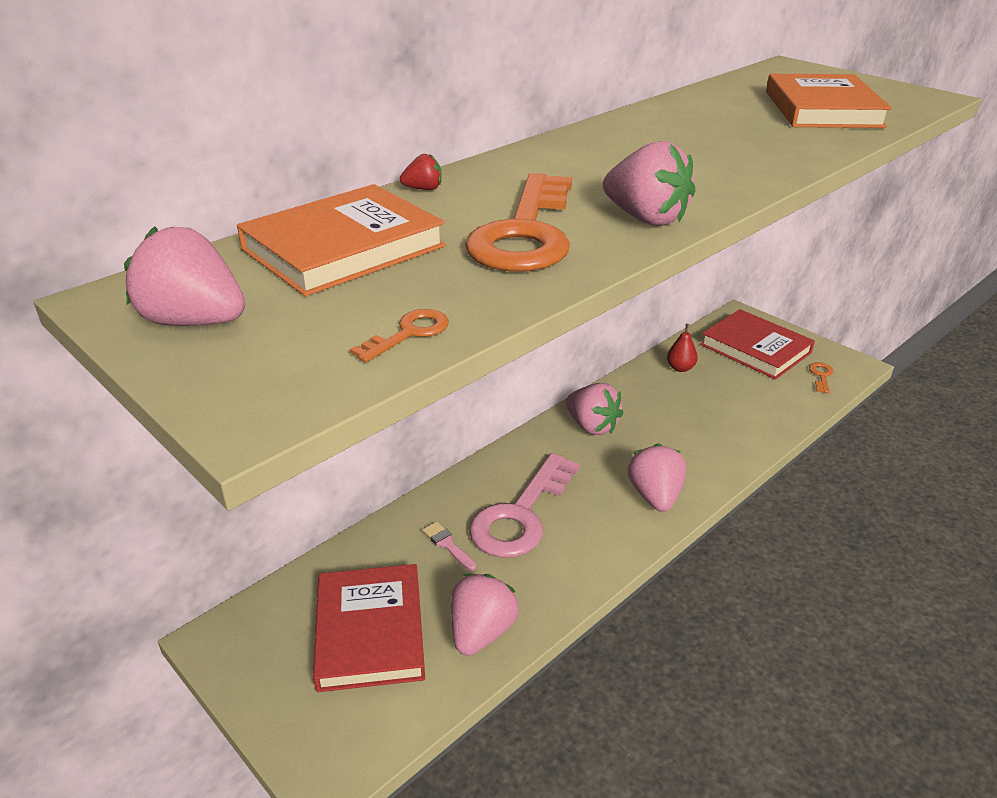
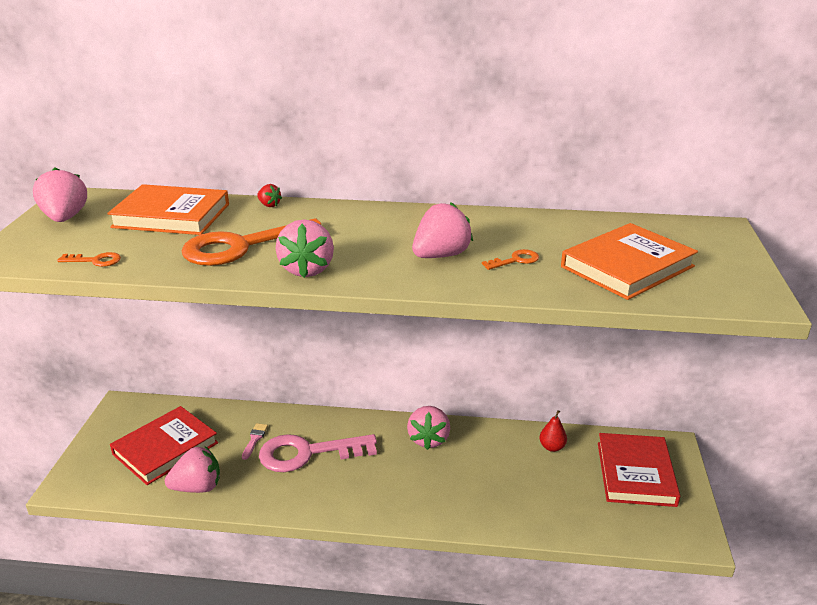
camera: 50 degrees right, 5 degrees down
pink strawberry [628,444,686,512] -> pink strawberry moved to [412,202,473,258]
orange key [809,362,834,394] -> orange key moved to [482,249,539,270]

